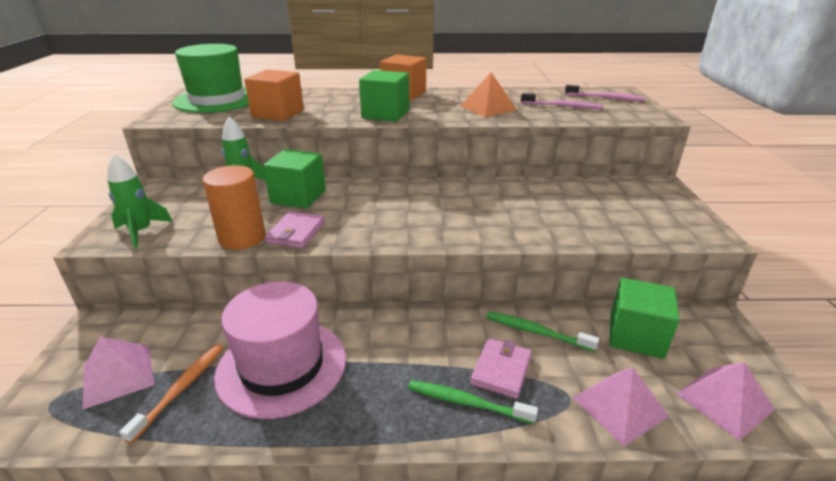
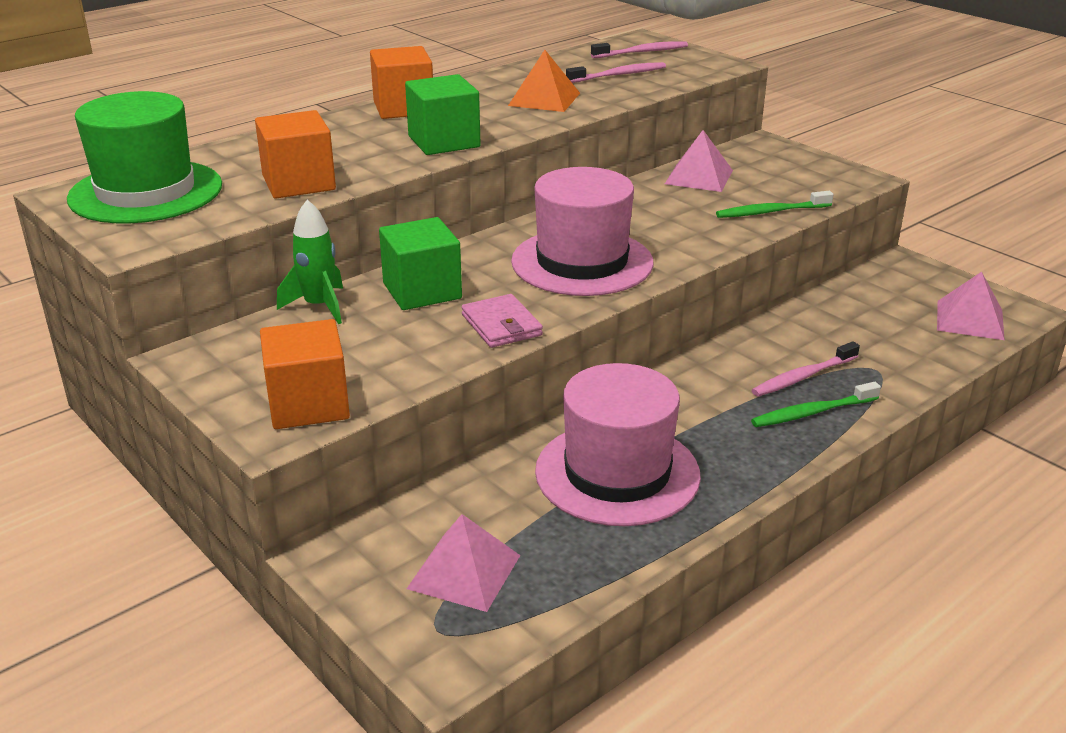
camera: 40 degrees left, 0 degrees up
green rocket [107,154,173,249] -> orange cube [260,319,350,429]
orange toothbrush [119,344,223,444] -> none
orange cylinder [202,165,265,250] -> none
pink wallet [470,338,532,399] -> pink toothbrush [752,341,860,397]
green toothbrush [486,312,599,352] -> green toothbrush moved to [716,191,834,218]
pink pyramid [572,367,669,446] -> pink pyramid moved to [665,130,733,192]
green cube [609,278,680,359] -> none
none -> pink hat [511,167,654,296]

